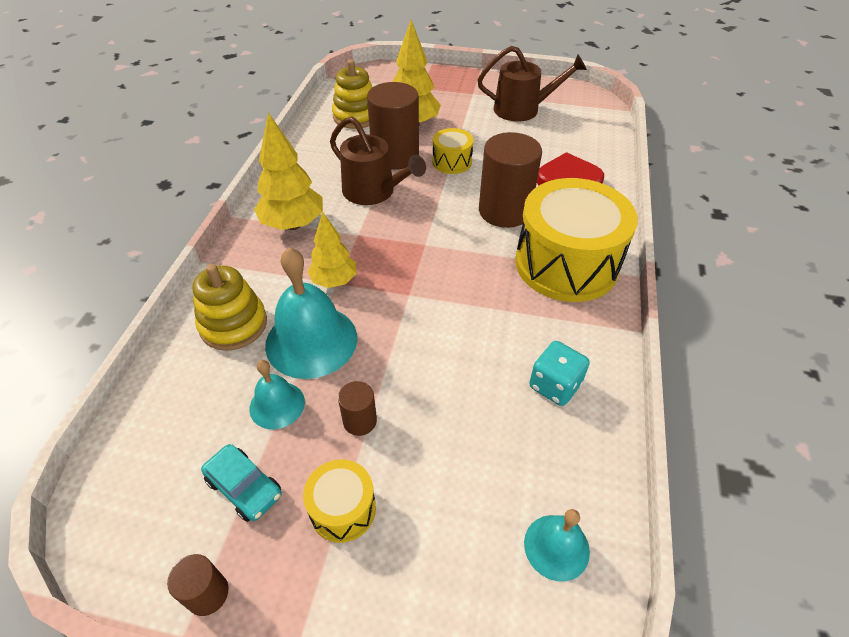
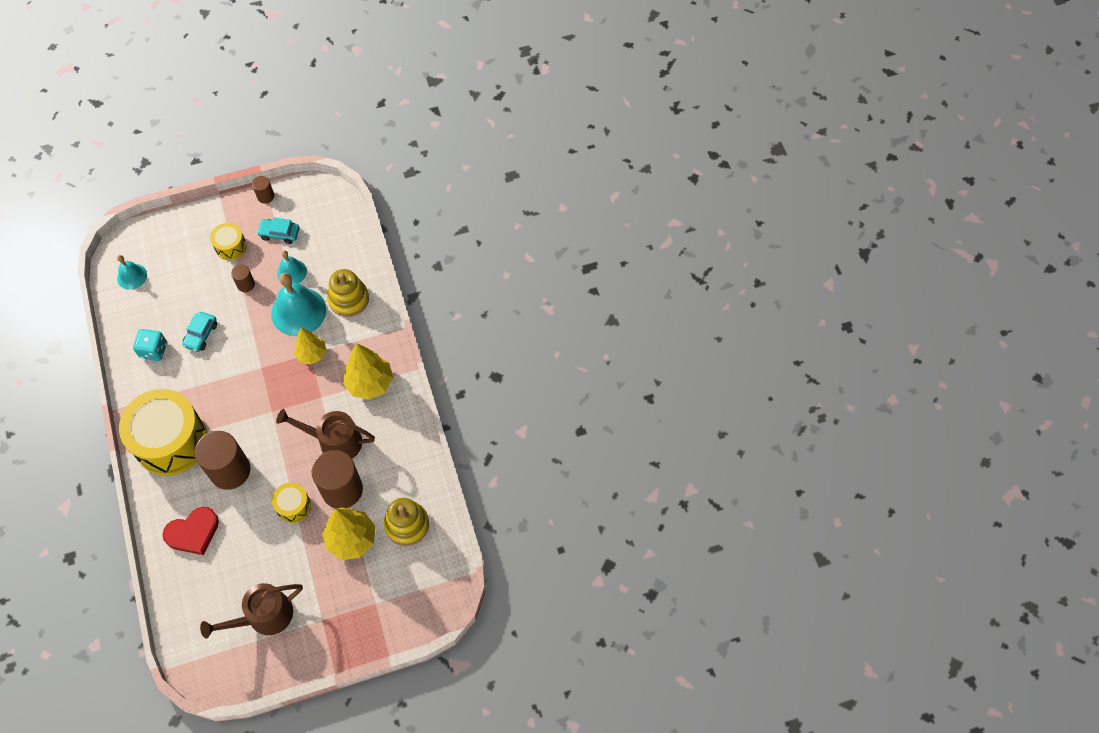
camera: 150 degrees right, 15 degrees up
none -> turquoise car [182,312,217,352]

